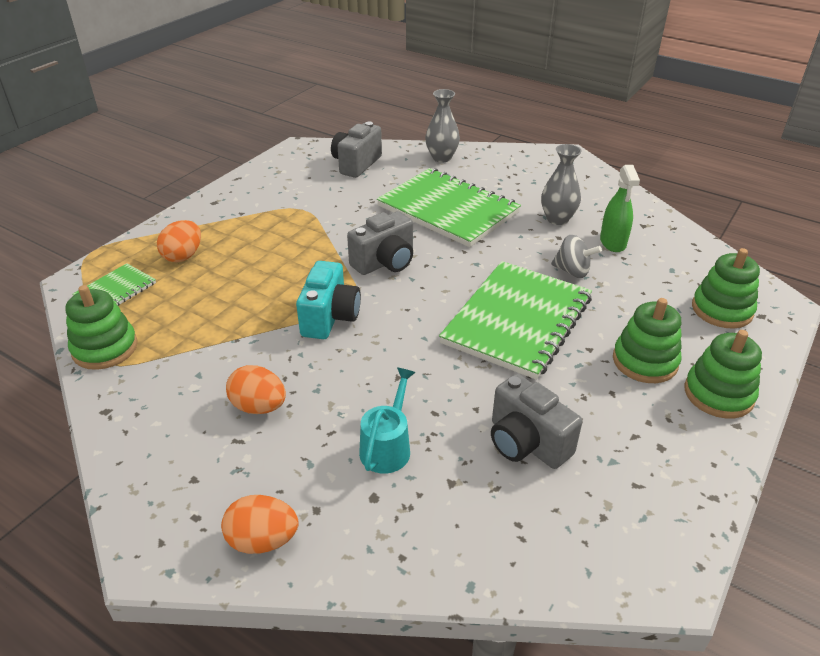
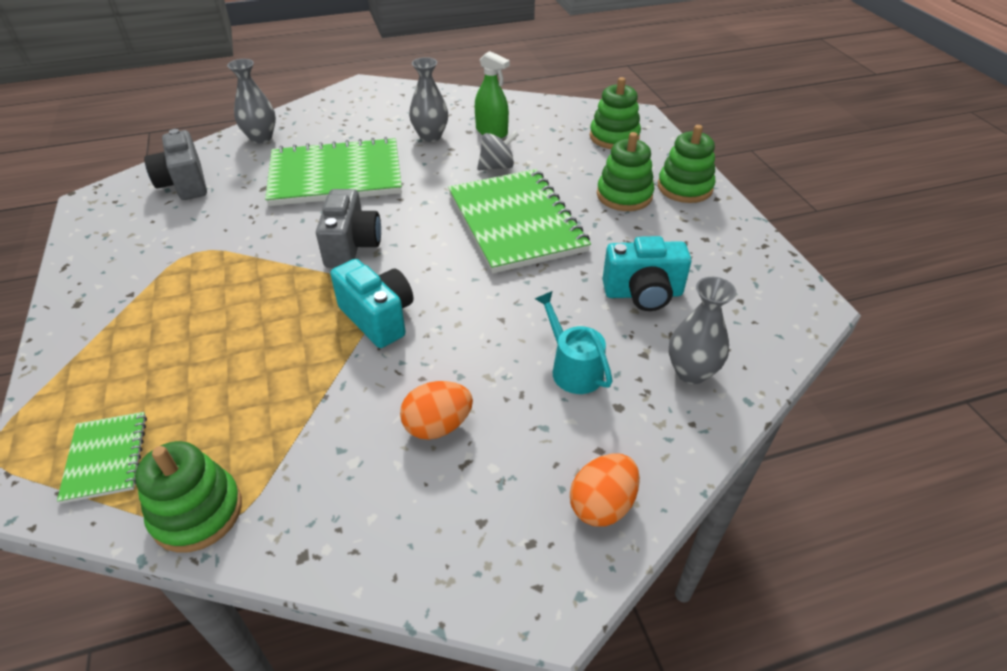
camera: 50 degrees left, 5 degrees up
orange egg [157,220,201,262] -> none
grey camera [491,374,582,469] -> turquoise camera [602,236,691,311]
none -> grey vase [669,277,736,384]

